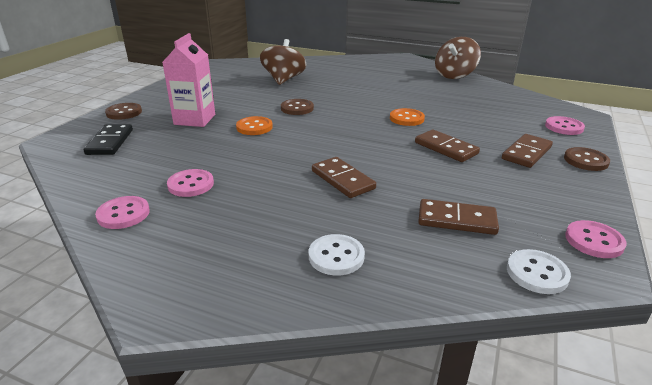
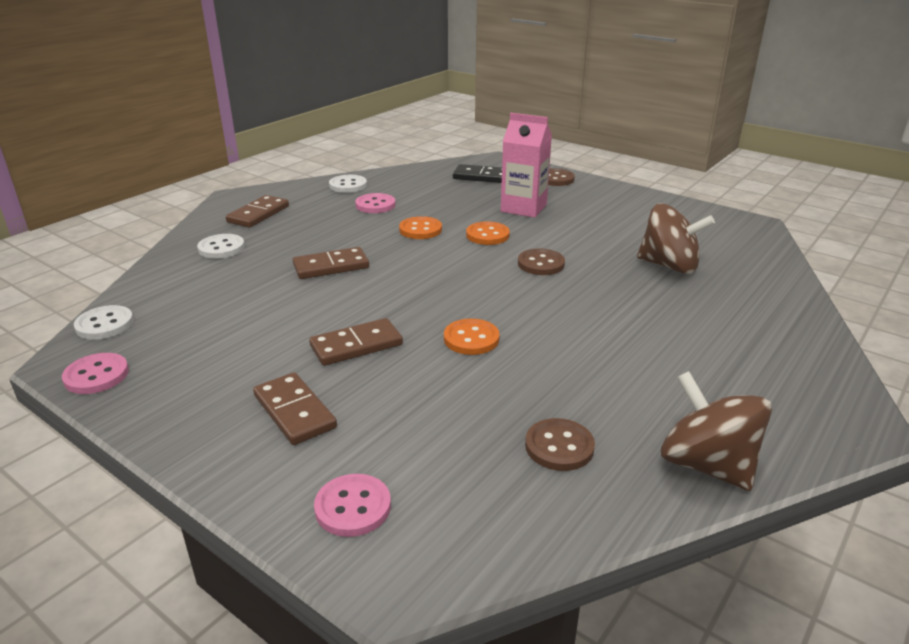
camera: 105 degrees right, 0 degrees up
pink button [95,196,150,229] -> white button [329,175,367,193]
brown domino [418,199,499,235] -> brown domino moved to [226,195,289,228]
brown button [564,147,610,171] -> brown button moved to [525,418,595,471]
none -> orange button [399,216,442,239]

